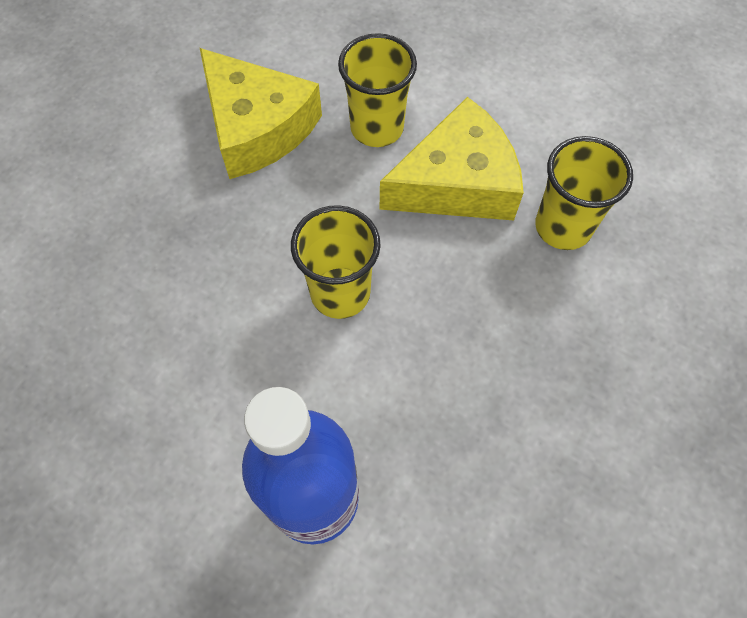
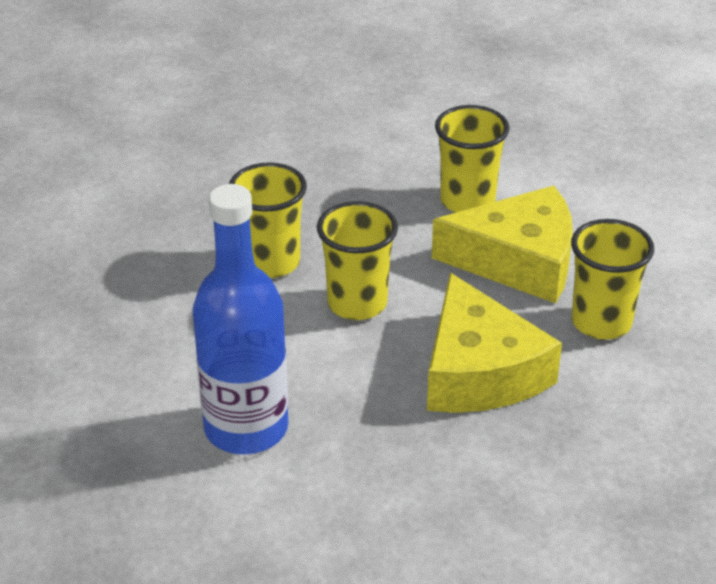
camera: 25 degrees right, 25 degrees down
yellow cheese [200,48,322,179] -> yellow cheese moved to [427,273,562,413]
none -> yellow cup [229,162,307,278]

